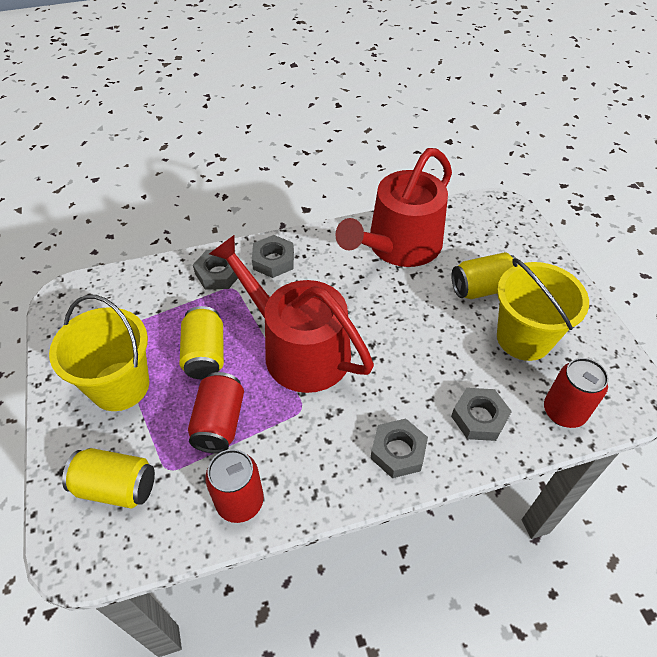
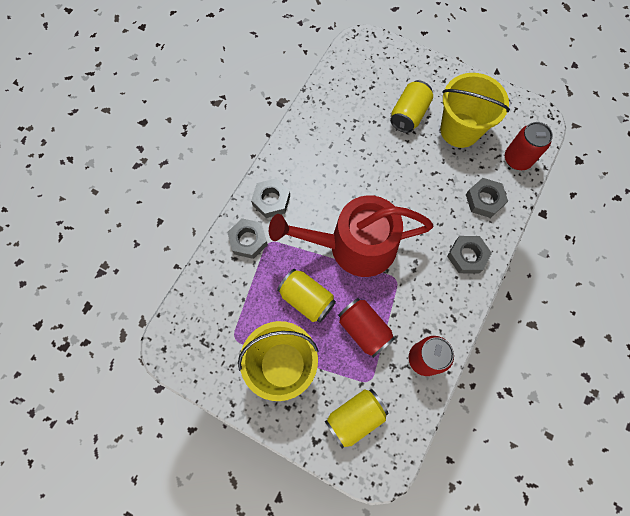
camera: 45 degrees left, 20 degrees up
red watering can [335,148,452,267] -> none

